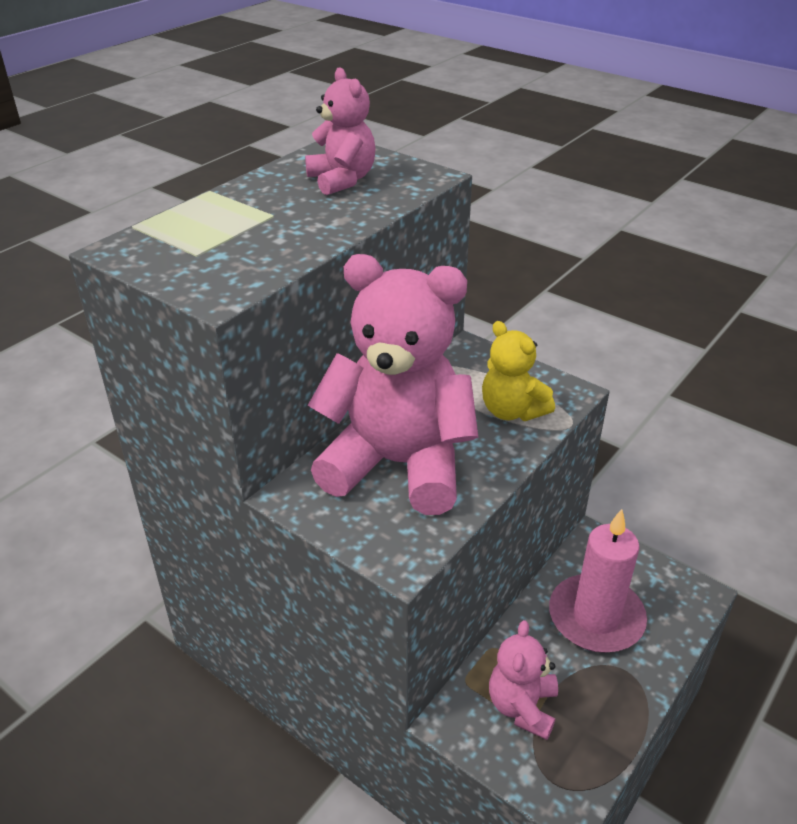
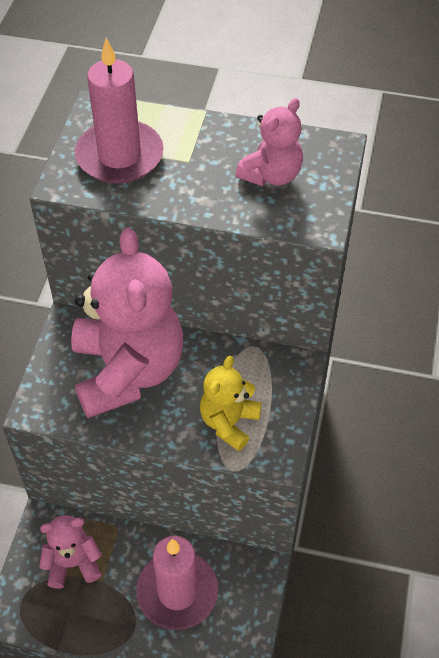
camera: 65 degrees right, 15 degrees up
none -> pink candle [75,38,164,184]

